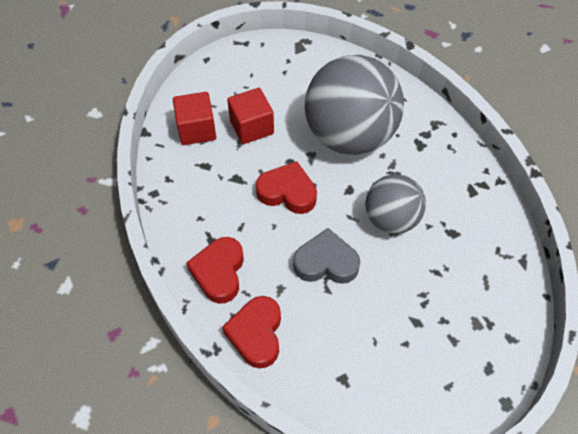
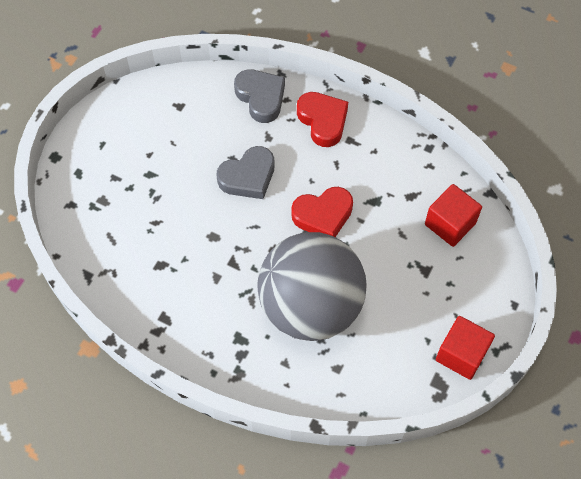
camera: 145 degrees right, 5 degrees up
red heart [222,296,281,368] -> grey heart [234,69,285,123]
red cube [227,88,274,144] -> red cube moved to [436,316,495,380]
grey ball [365,174,426,234] -> none

